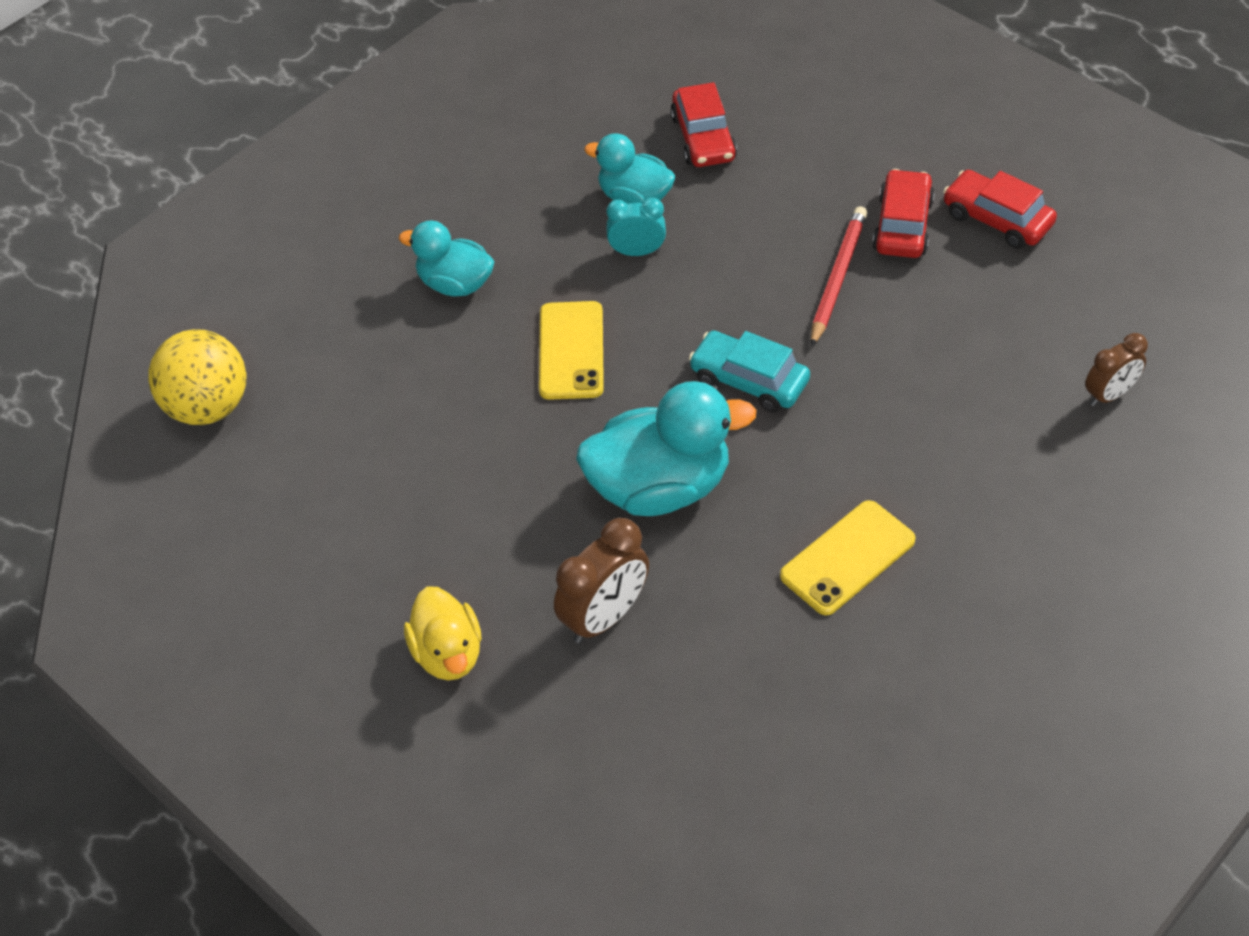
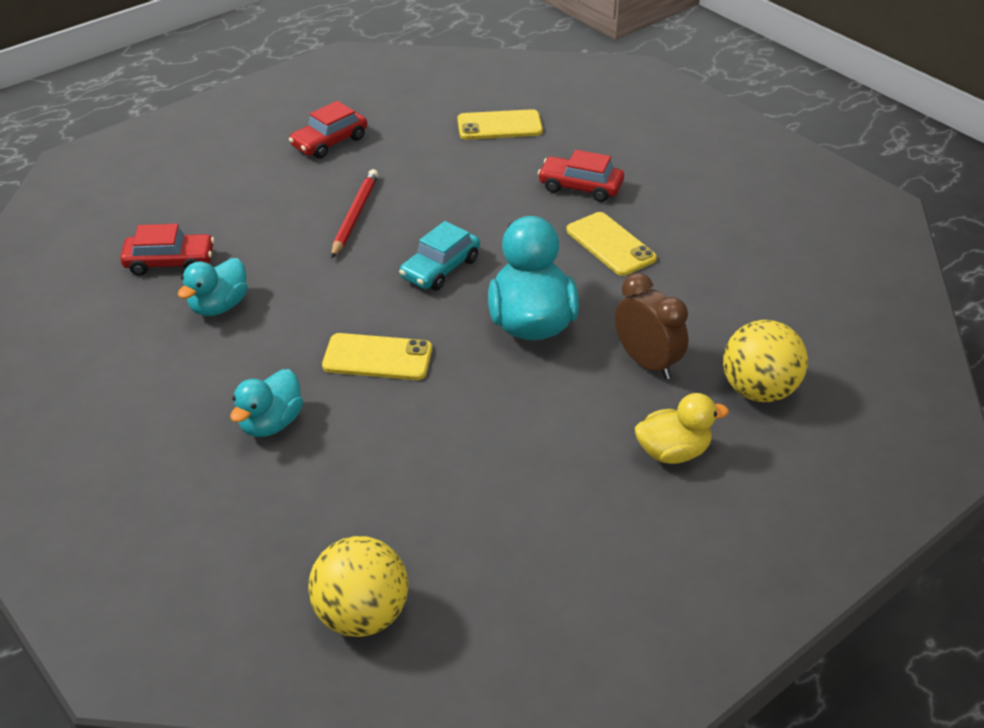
camera: 85 degrees left, 10 degrees down
turquoise clock [606,198,666,256] -> none
red pencil [811,206,867,347] -> red pencil turned 75 degrees clockwise [331,169,379,258]
red car [872,169,935,258] -> red car moved to [538,150,624,202]
brown clock [1085,333,1148,406] -> yellow phone [457,109,543,140]
none -> yellow ball [723,320,808,402]

